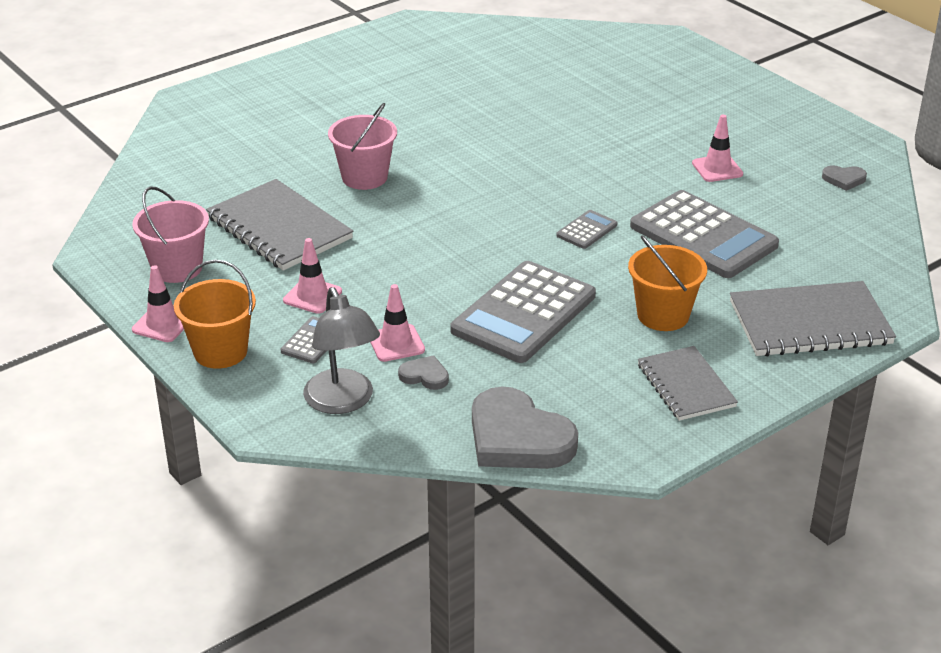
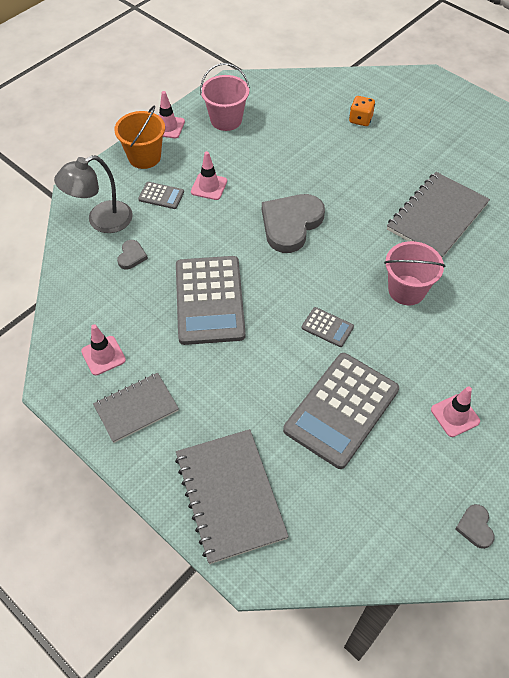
camera: 80 degrees right, 20 degrees up
grey notebook [206,179,353,271] -> grey notebook moved to [387,172,490,258]
pink bucket [328,103,397,190] -> pink bucket moved to [384,241,445,305]
pink traffic cone [370,284,425,362] -> pink traffic cone moved to [81,324,126,375]
grey calculator [450,261,596,363] -> grey calculator turned 120 degrees counterclockwise [176,256,246,345]
grey heart [472,387,578,469] -> grey heart moved to [262,194,325,253]
orange bucket [628,235,707,331] -> none
none -> orange dice [349,96,375,126]

